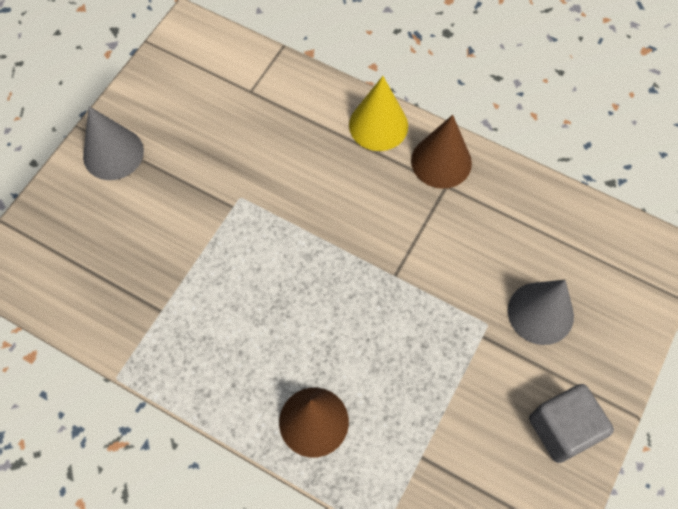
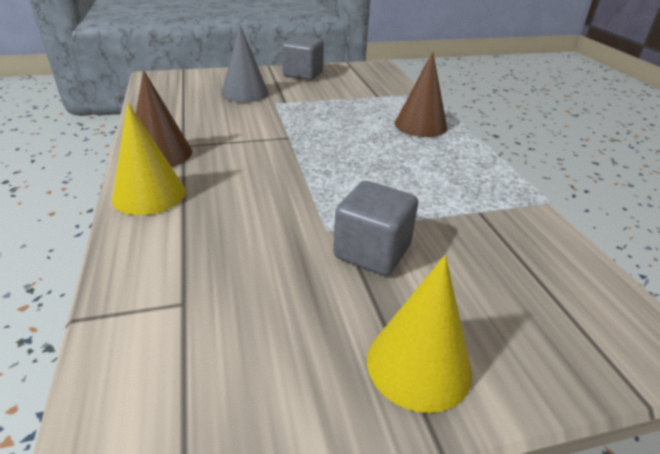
camera: 135 degrees left, 30 degrees down
grey cone [83,106,144,180] -> yellow cone [367,255,472,413]
none -> grey cube [333,181,418,276]

